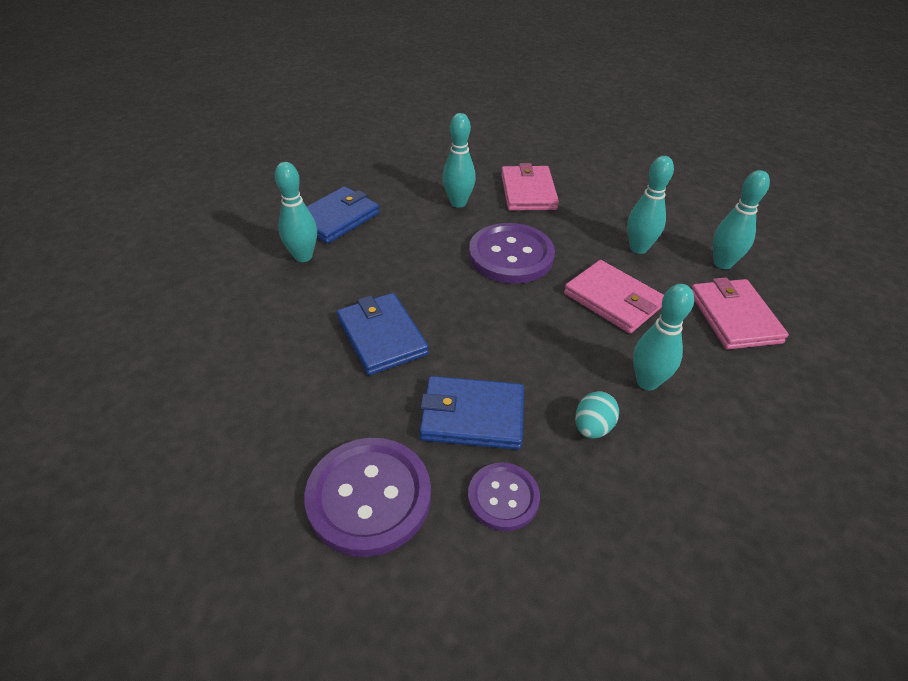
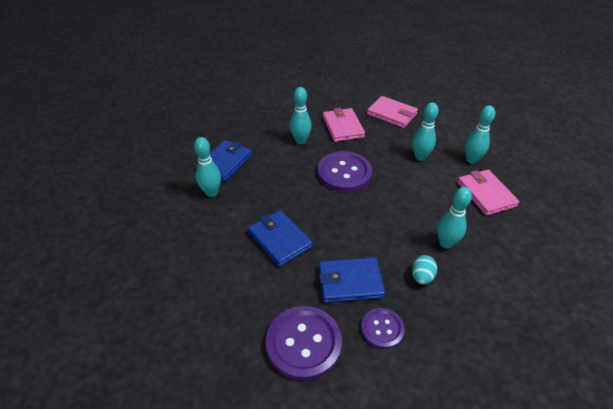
camera: 10 degrees left, 0 degrees up
pink wallet [564,260,664,334] -> pink wallet moved to [367,96,418,128]

